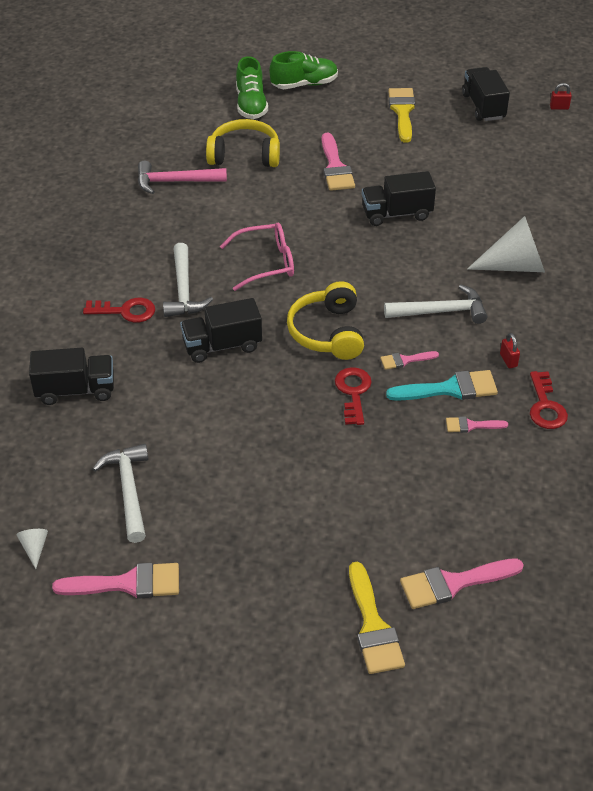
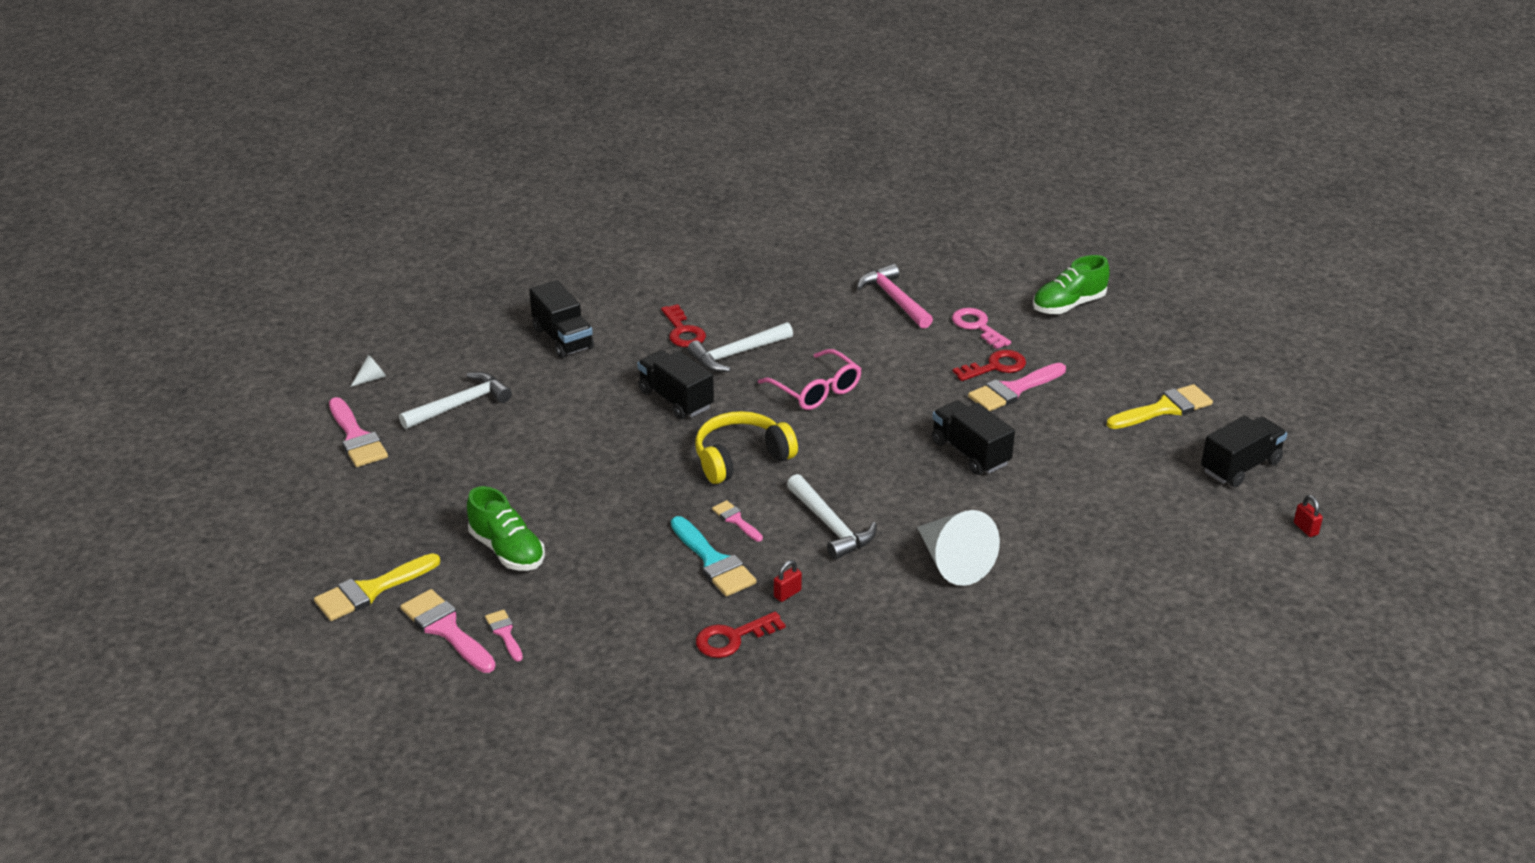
camera: 65 degrees right, 10 degrees down
yellow headphones [206,119,280,167] -> pink key [952,308,1011,349]
green shoe [269,51,338,89] -> green shoe moved to [467,486,545,571]
red key [335,367,372,425] -> red key moved to [953,350,1026,381]
pink brush [446,416,508,433] -> pink brush moved to [485,610,523,661]

